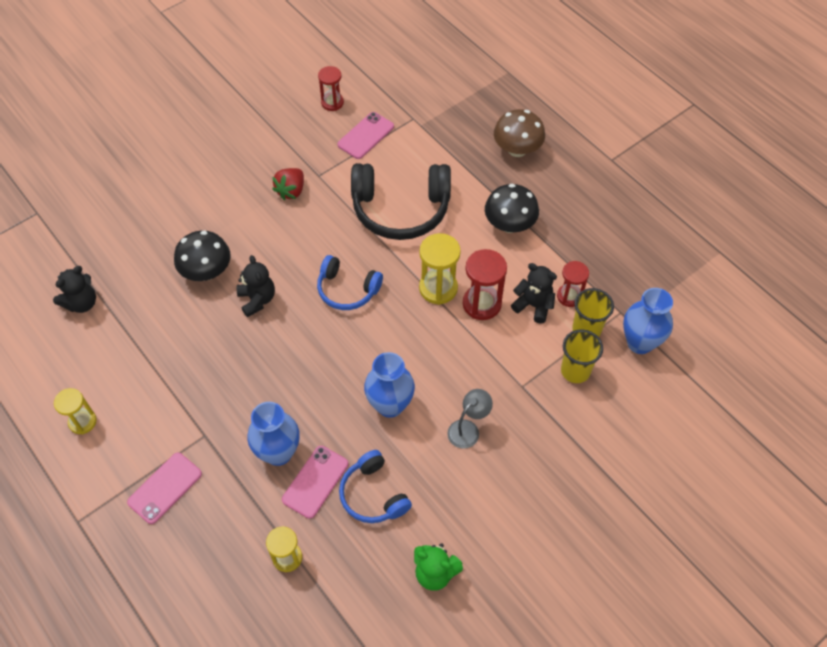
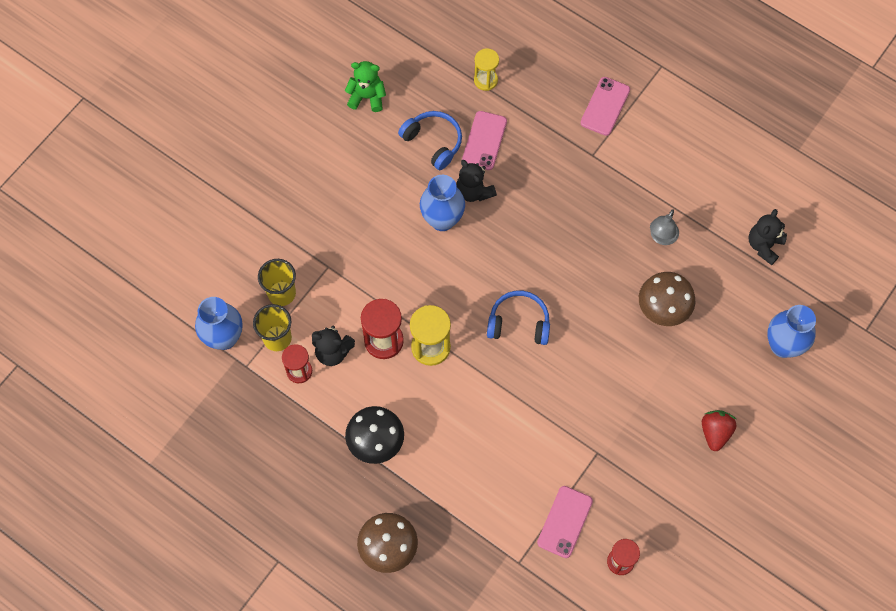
camera: 165 degrees right, 10 degrees up
yellow hourglass [54,388,97,434] -> none
black mushroom [174,231,231,281] -> brown mushroom [639,272,695,326]
black teddy bear [237,255,275,317] -> black teddy bear moved to [456,160,497,202]
blue vase [247,402,300,466] -> blue vase moved to [767,305,816,358]
red strawberry [272,168,304,200] -> red strawberry moved to [702,410,737,451]
black headphones [351,163,451,240] -> none
grey lamp [447,389,493,449] -> grey lamp moved to [650,209,679,245]

